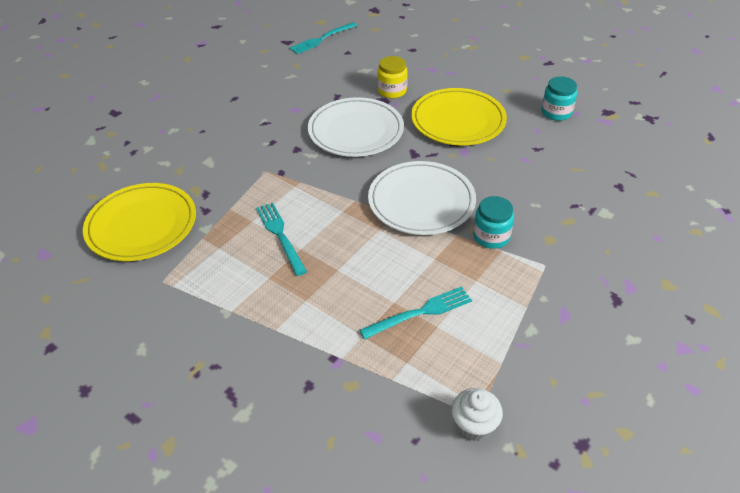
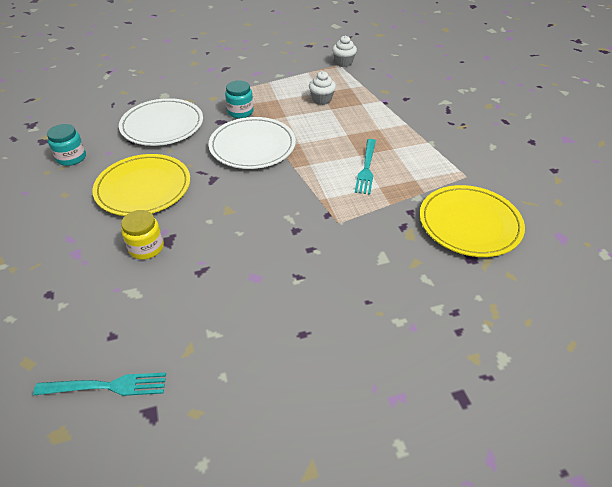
camera: 145 degrees left, 0 degrees up
white plate [308,97,404,157] -> white plate moved to [119,98,203,146]
turquoise fork [360,286,472,339] -> white cupcake [309,71,336,105]

